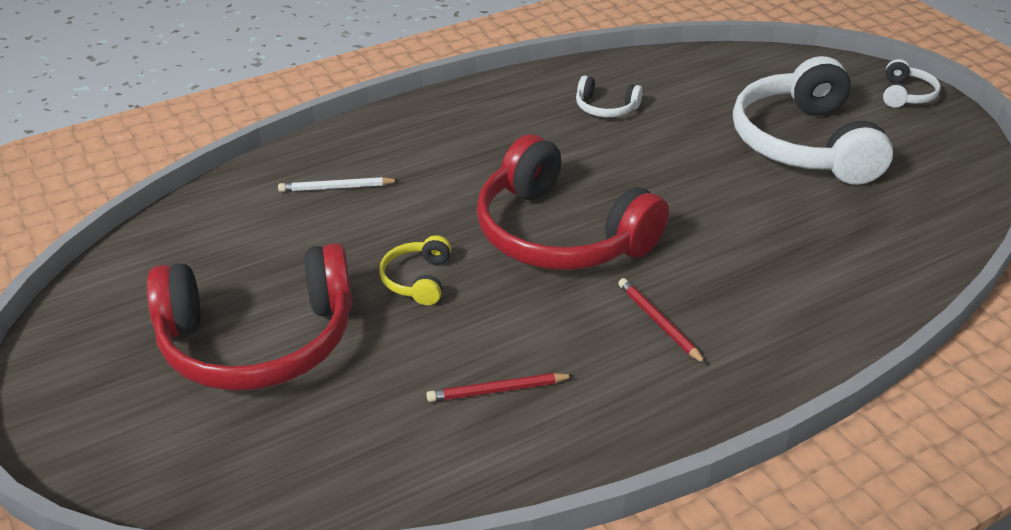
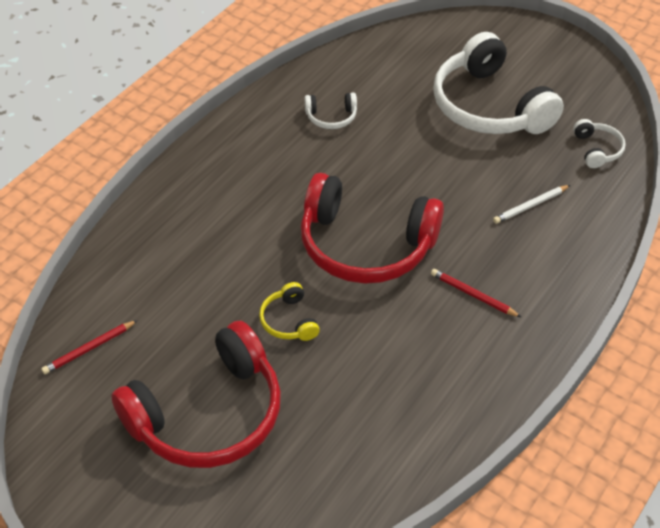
camera: 25 degrees left, 10 degrees up
white pencil [278,177,400,192] -> white pencil moved to [493,185,570,224]
red pencil [426,373,575,402] -> red pencil moved to [41,320,138,374]
white headphones [883,59,941,108] -> white headphones moved to [573,119,626,168]

